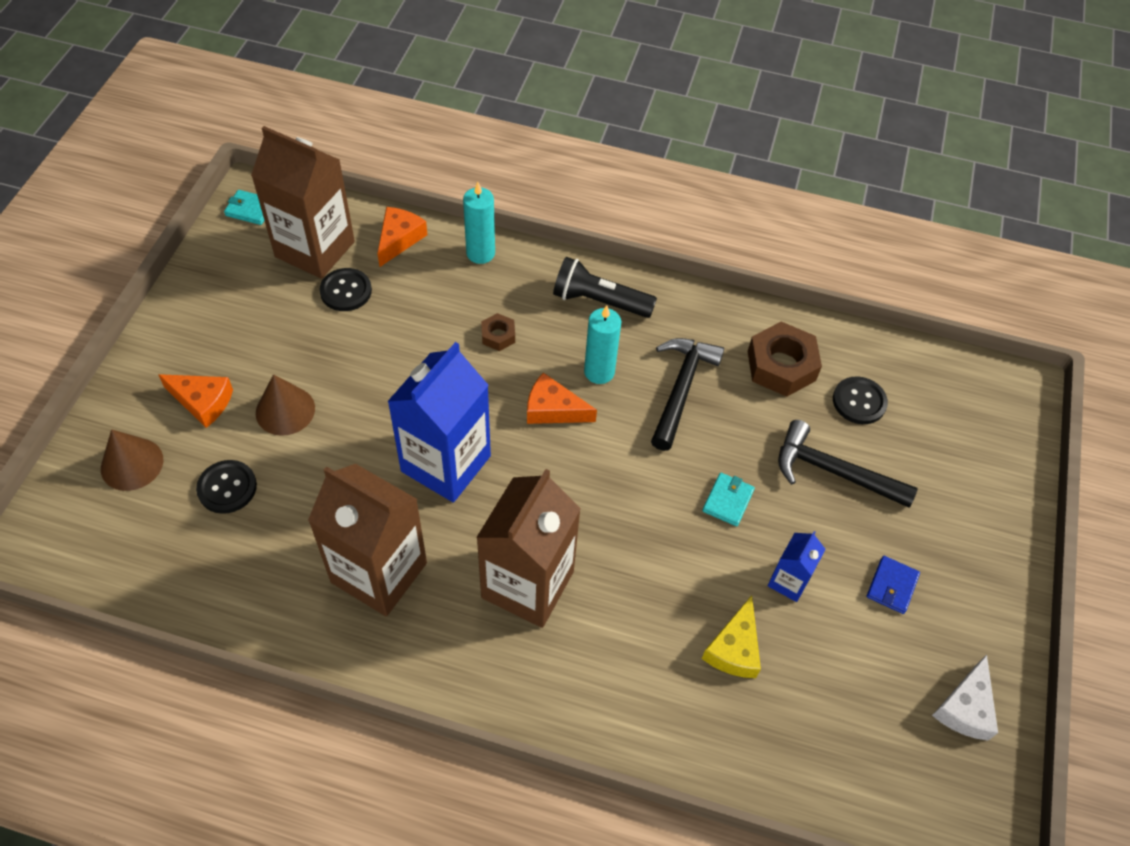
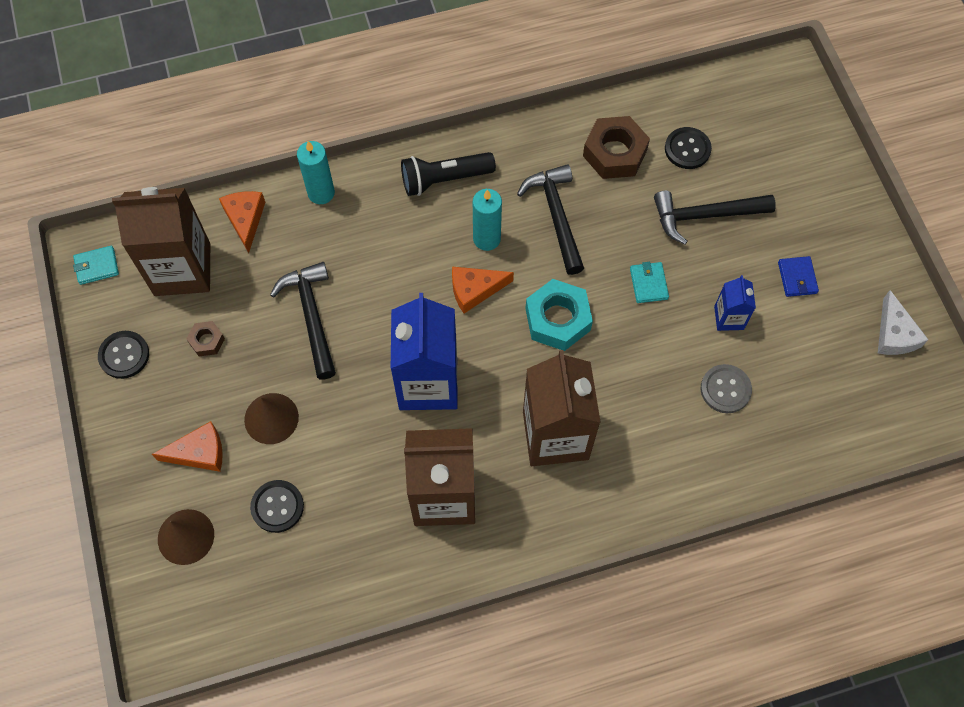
camera: 30 degrees left, 10 degrees up
black button [319,268,372,311] -> black button moved to [98,331,149,379]
brown nut [481,313,515,351] -> brown nut moved to [186,321,225,356]
yellow cheese [702,595,761,678] -> grey button [701,364,752,413]
none -> black hammer [270,262,336,379]
none -> turquoise nut [525,279,593,351]

